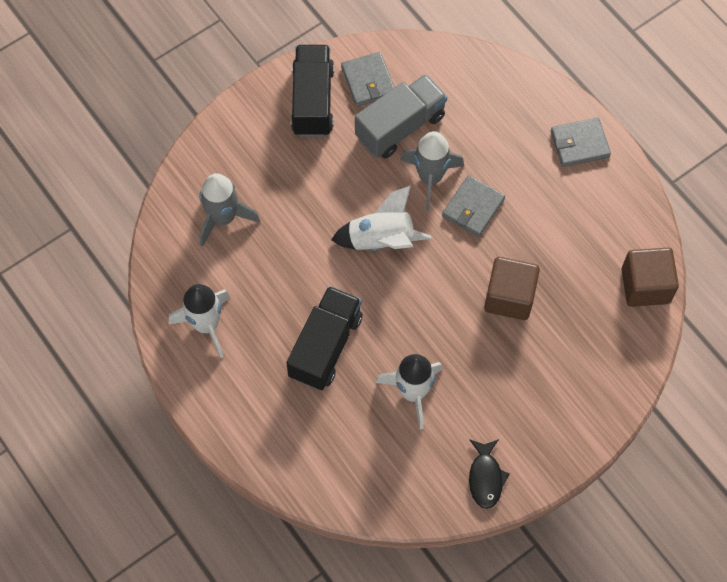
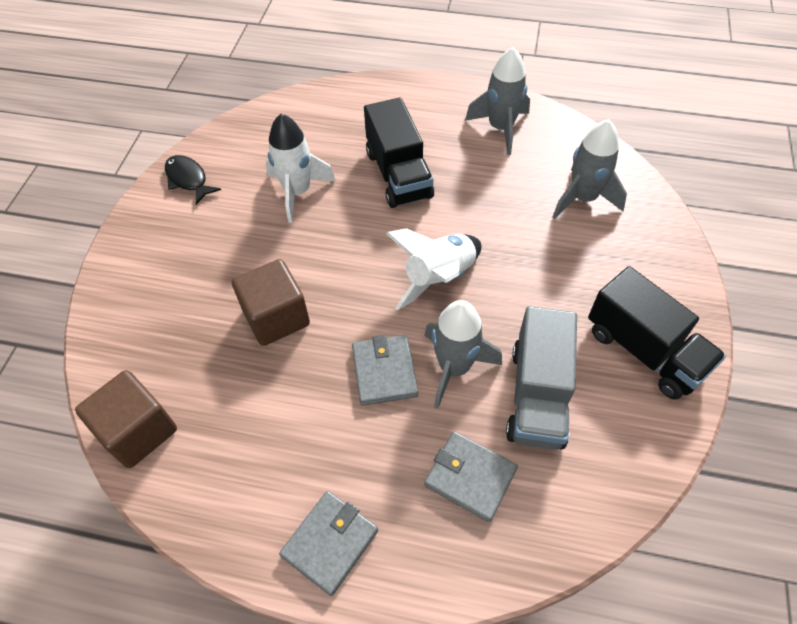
camera: 140 degrees right, 10 degrees down
white rocket [169,284,230,358] -> grey rocket [465,47,530,155]
grey wallet [341,52,395,106] -> grey wallet moved to [424,432,518,522]

